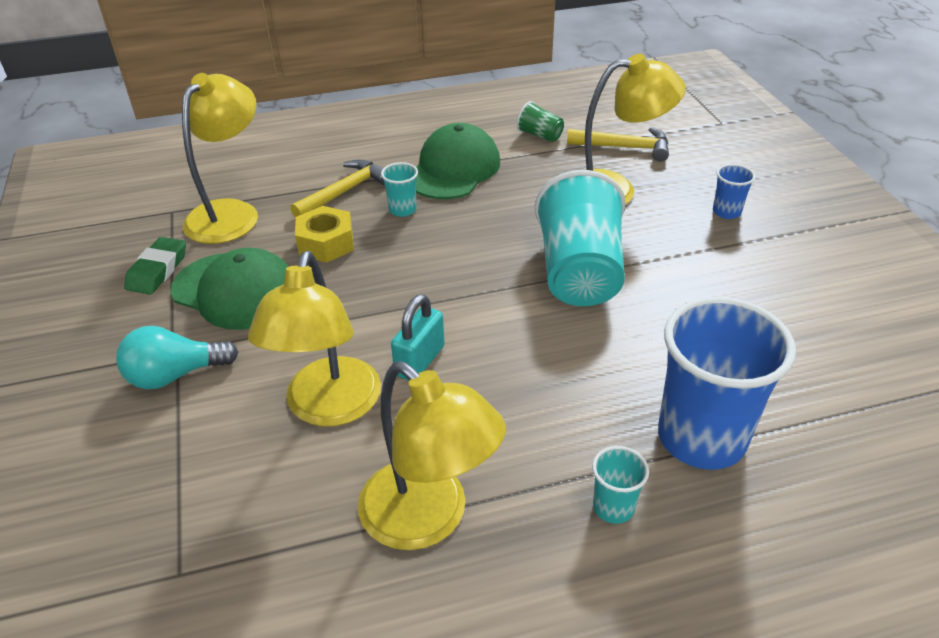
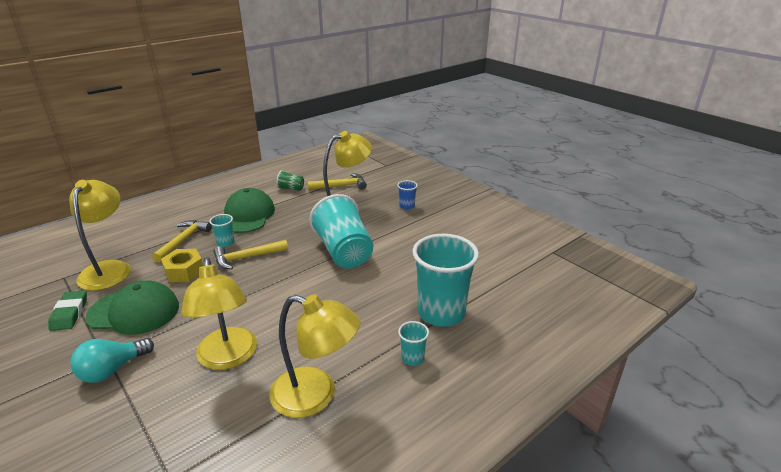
camera: 25 degrees left, 10 degrees down
turquoise padlock [391,294,445,381] -> none
blue cup [658,297,796,470] -> turquoise cup [412,234,479,327]
none -> yellow hammer [214,240,288,269]

